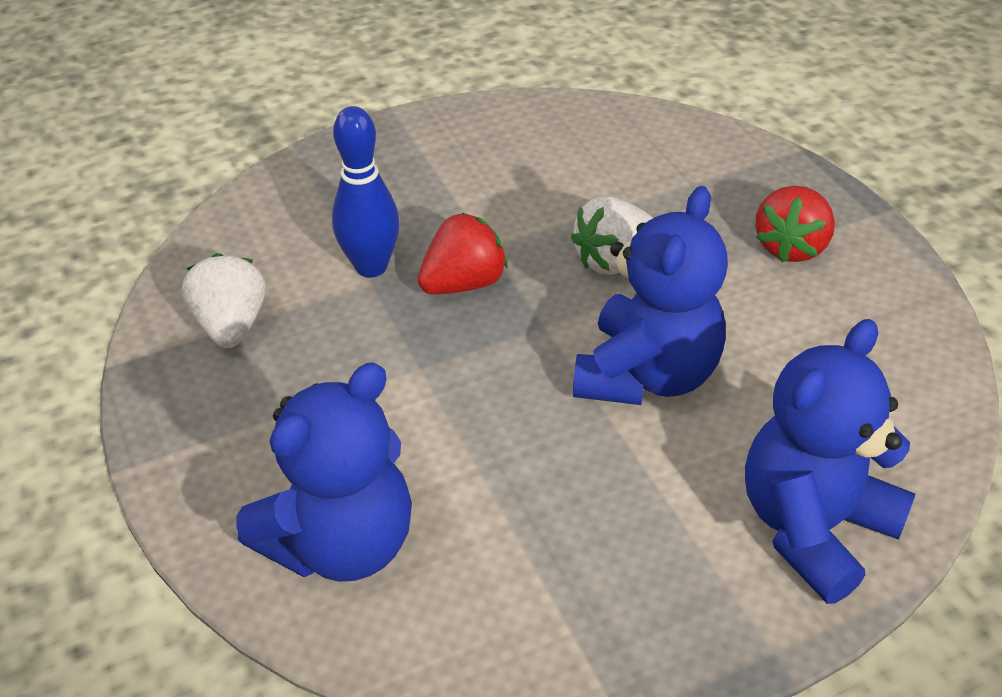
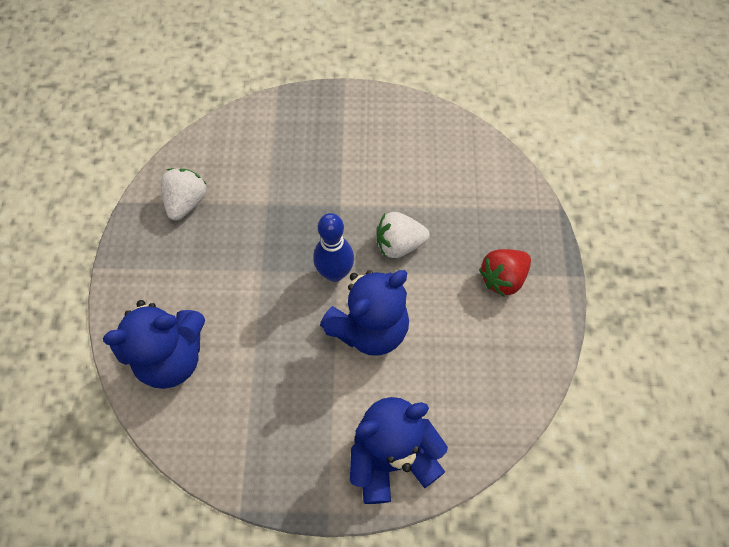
camera: 25 degrees right, 20 degrees up
blue bowling pin [332,106,399,277] -> blue bowling pin moved to [313,213,354,282]
red strawberry [418,213,508,294] -> none

